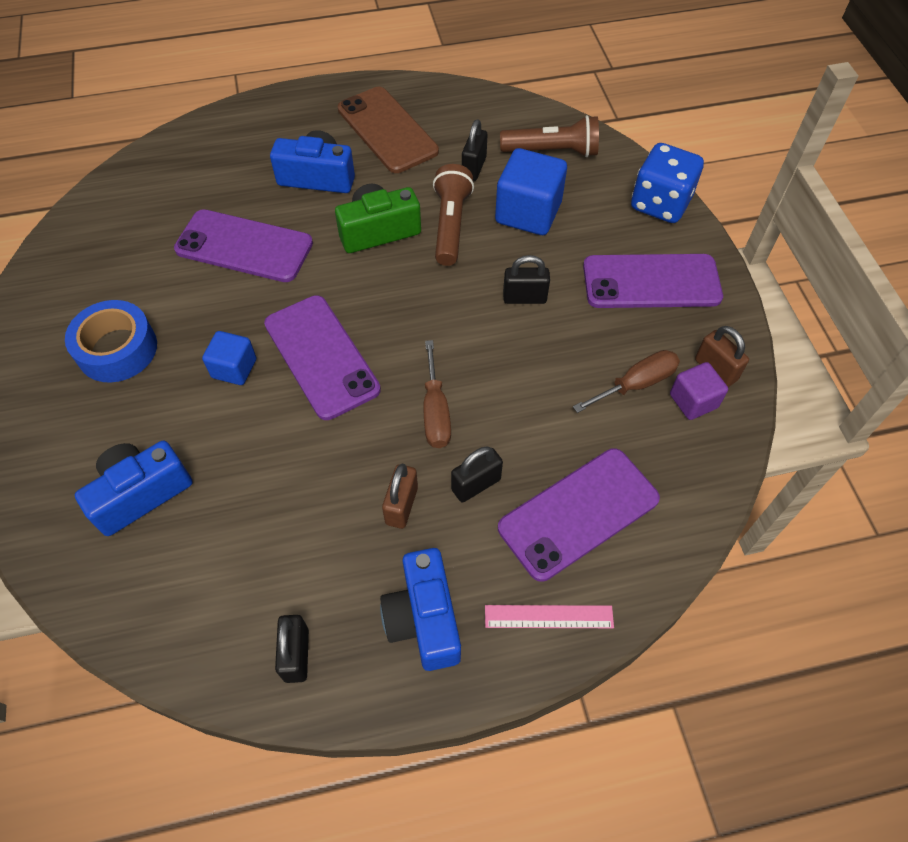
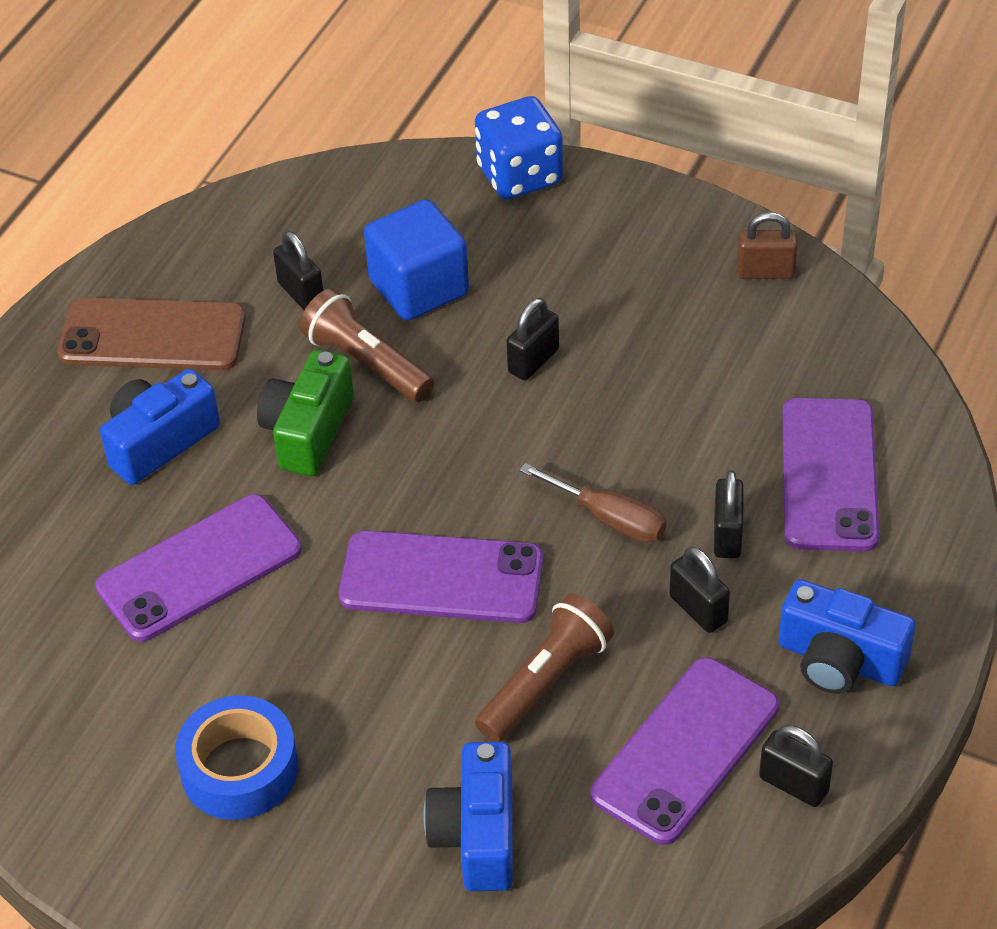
camera: 50 degrees left, 10 degrees down
blue cube [202,331,256,385] -> none
brown padlock [382,464,418,529] -> black padlock [669,547,730,633]
pink ruler [485,605,614,628] -> none
brown flashlight [500,115,599,157] -> brown flashlight moved to [475,594,614,742]
brown screwdriver [573,350,680,413] -> none
purple phone [583,254,723,308] -> purple phone moved to [591,657,779,845]
purple cube [670,362,728,420] -> none

